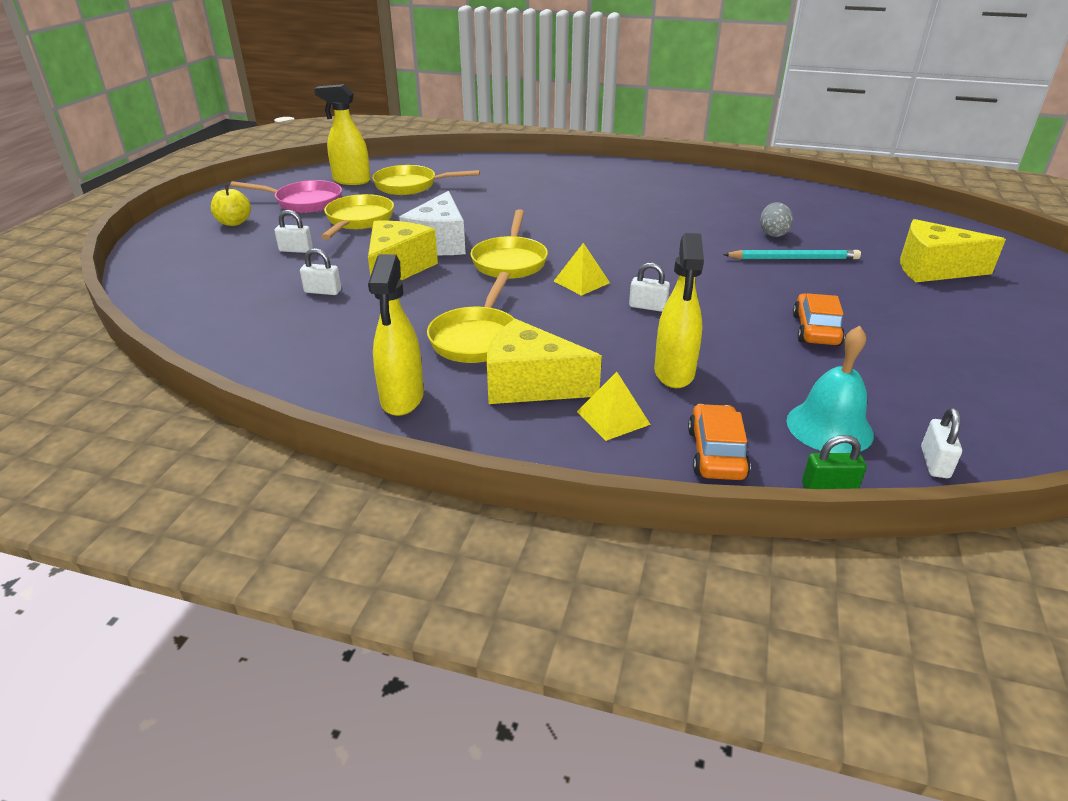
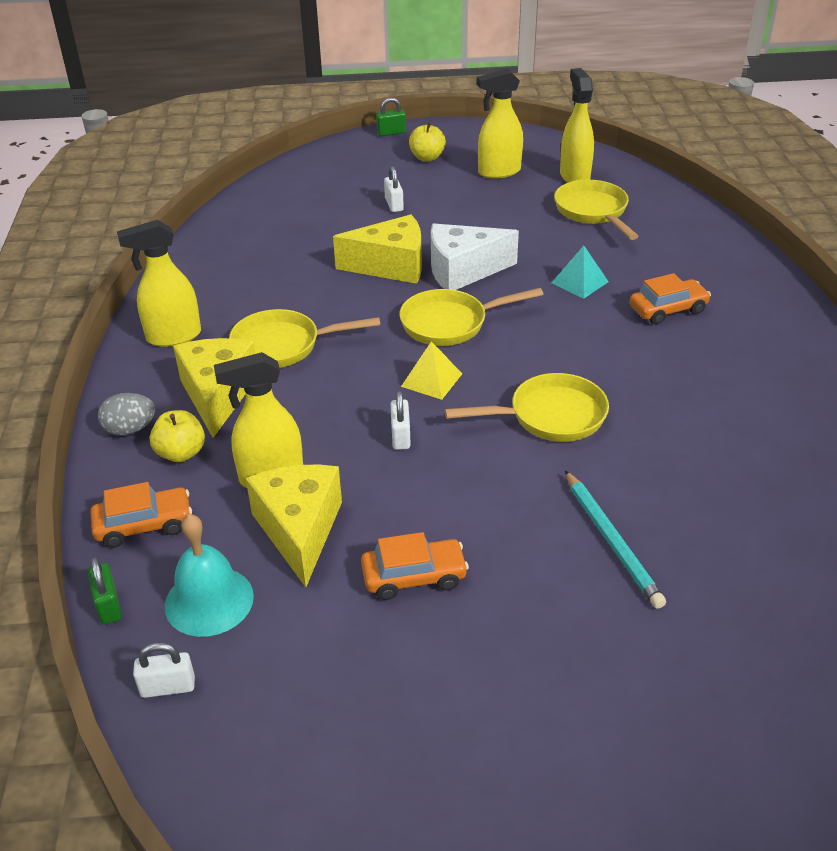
camera: 70 degrees right, 5 degrees up
pink pan [230,180,342,213] -> yellow spray bottle [477,69,523,179]
white padlock [300,248,341,295] -> none
yellow pan [321,194,394,240] -> yellow pan moved to [444,373,609,442]
yellow pyramid [577,372,651,441] -> yellow apple [150,410,205,462]
grey egg [760,202,793,237] -> grey egg moved to [98,393,155,436]
yellow cheese [900,219,1006,282] -> yellow cheese moved to [246,465,342,587]
none -> green padlock [376,97,406,136]
none -> turquoise pyramid [552,246,609,299]
none -> orange car [630,273,711,325]

